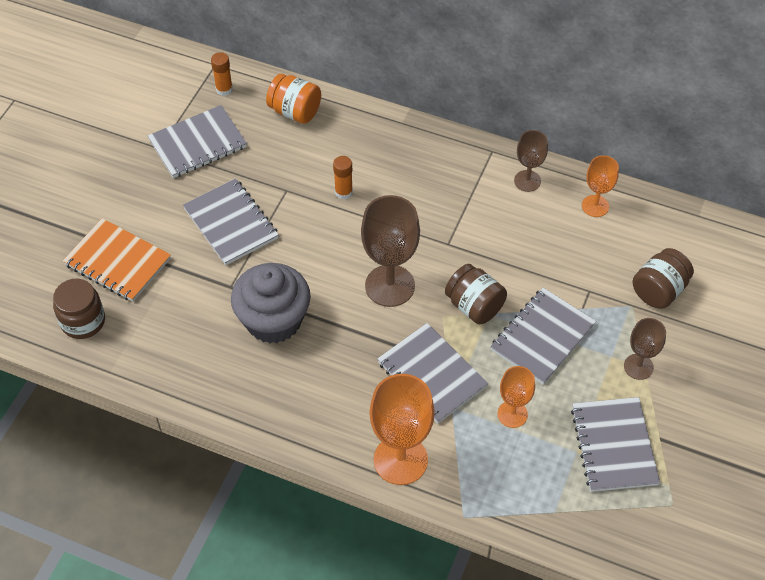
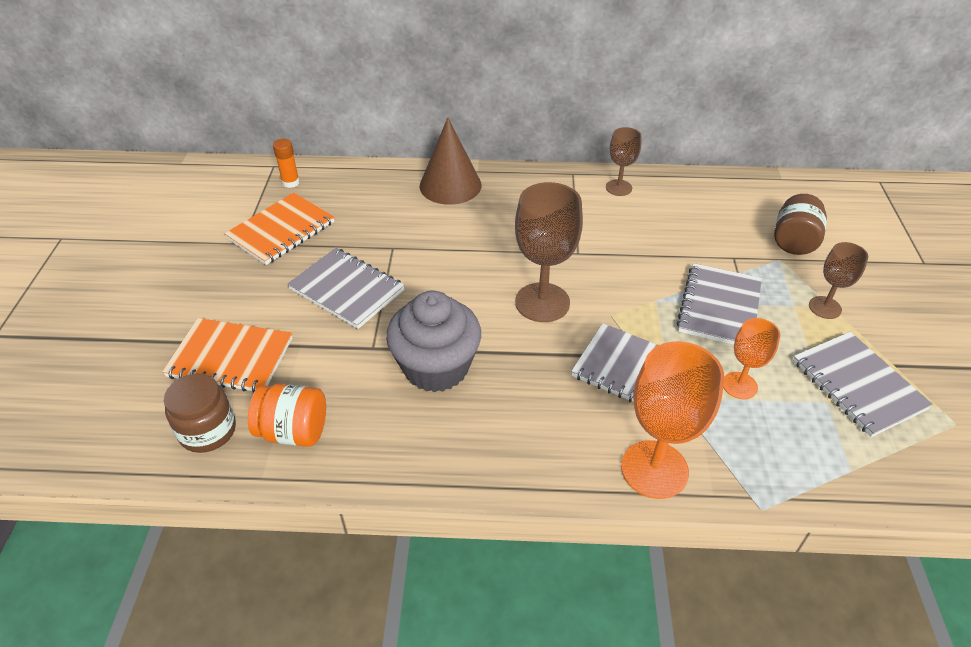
camera: 20 degrees left, 10 degrees down
grey notebook [148,105,247,178] -> orange notebook [224,193,334,265]
orange jar [266,74,321,124] -> orange jar moved to [248,384,326,447]
orange glue stick [333,156,353,199] -> none
brown jar [445,264,507,324] -> none
orange goblet [582,155,619,217] -> none
none -> brown cone [419,118,482,205]

